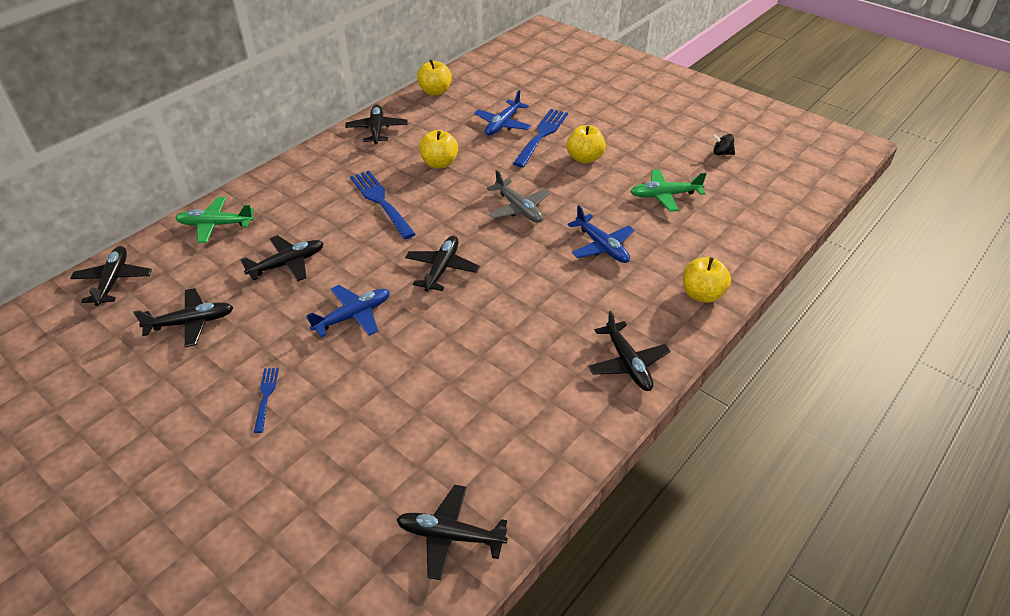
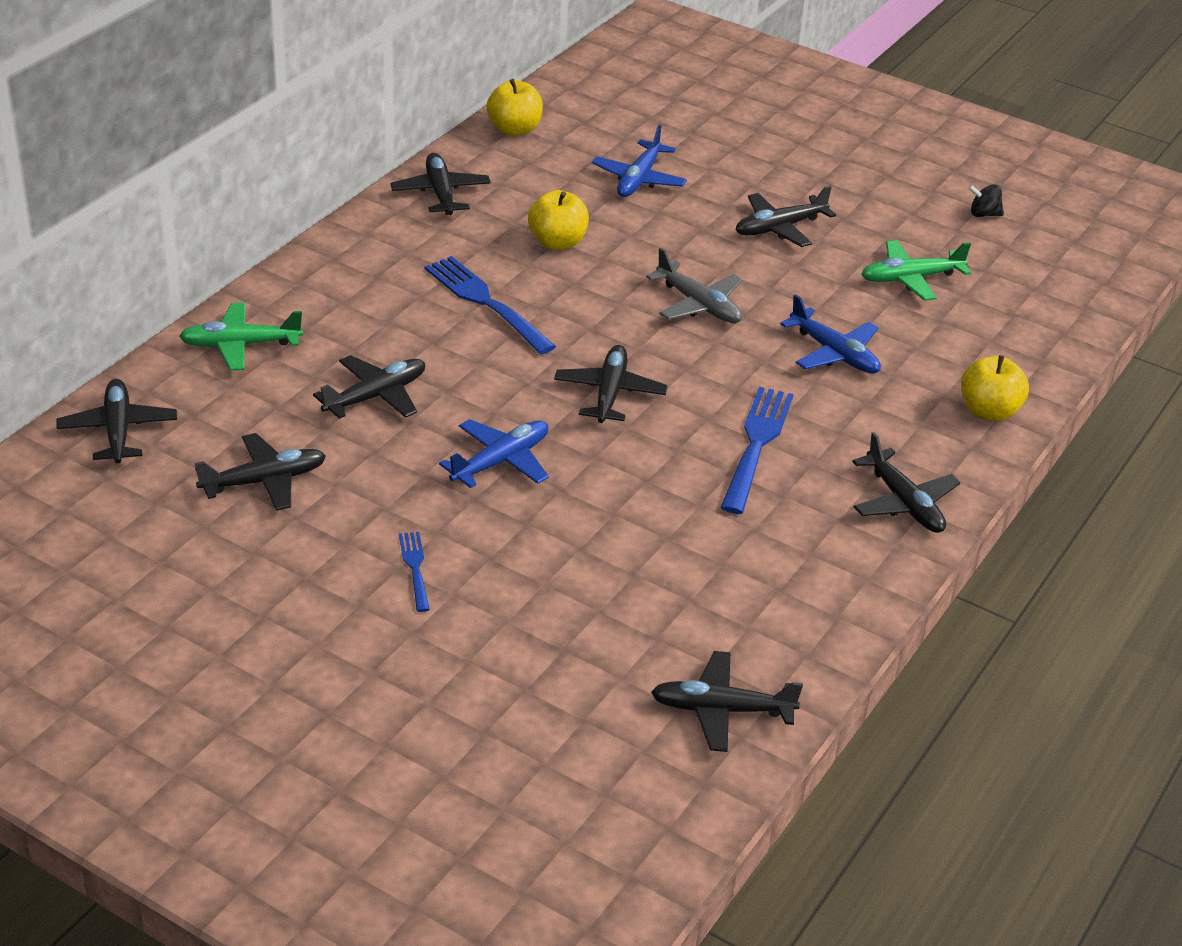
camera: 10 degrees left, 5 degrees down
blue fork [513,109,568,167] -> blue fork moved to [720,387,793,514]
yellow apple [567,125,606,164] -> black plane [736,186,836,247]

